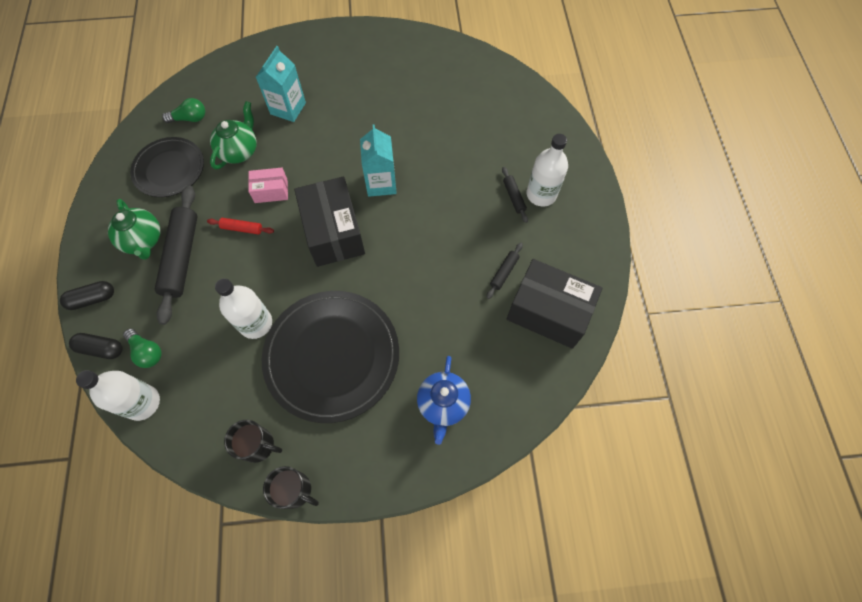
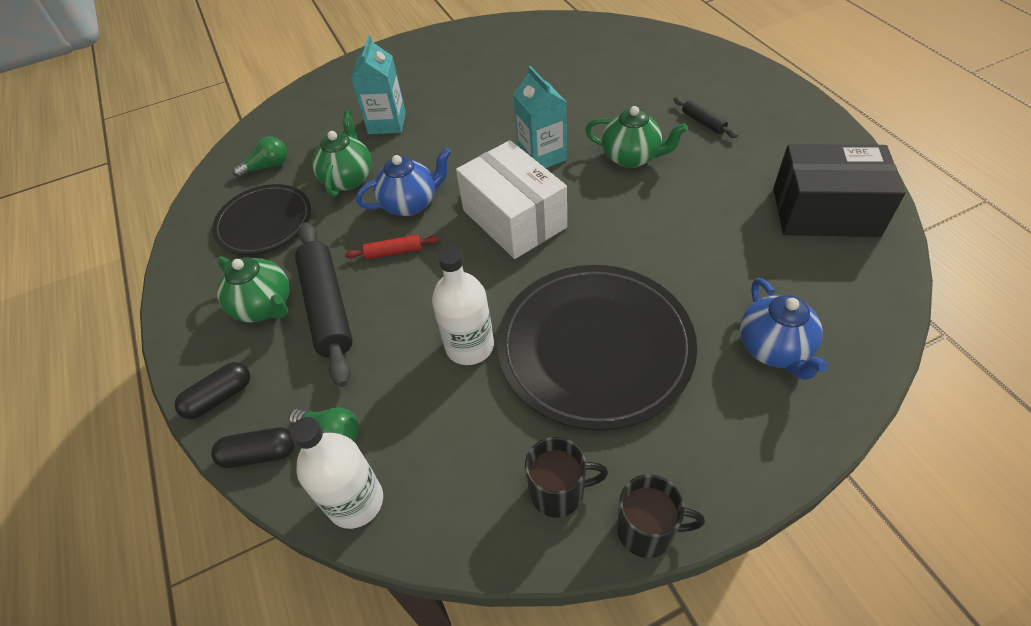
camera: 15 degrees left, 15 degrees down
pink box [248,168,288,203] -> blue teapot [356,148,451,216]
black box [294,177,365,267] -> white box [456,140,567,259]
black rolling pin [487,243,523,299] -> none
white bottle [527,134,568,207] -> none
none -> green teapot [585,106,688,168]

